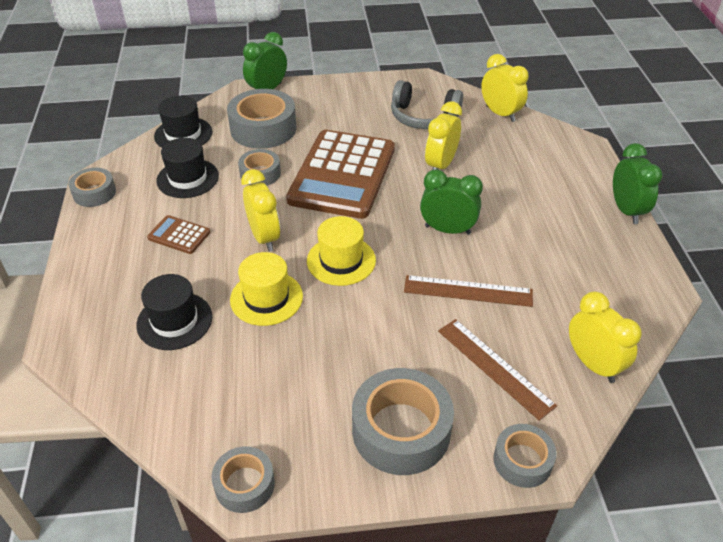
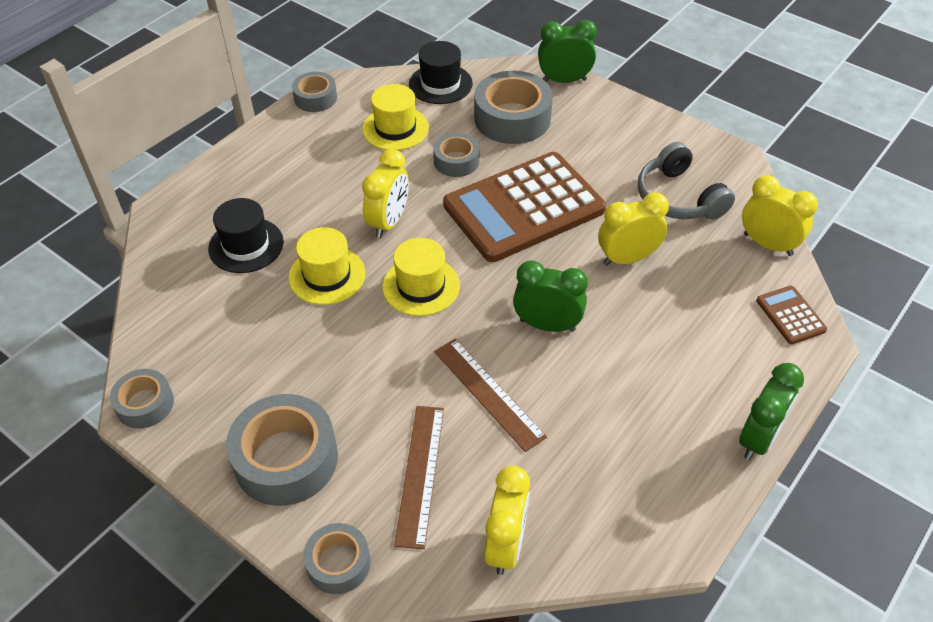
camera: 45 degrees right, 5 degrees up
brown calculator [147,215,210,254] -> brown calculator moved to [756,286,827,344]
black hat [156,138,219,198] -> yellow hat [362,84,429,150]
green clock [420,169,483,235] -> green clock turned 45 degrees counterclockwise [513,260,588,332]
yellow clock [481,54,529,122] -> yellow clock turned 60 degrees counterclockwise [742,175,818,256]

